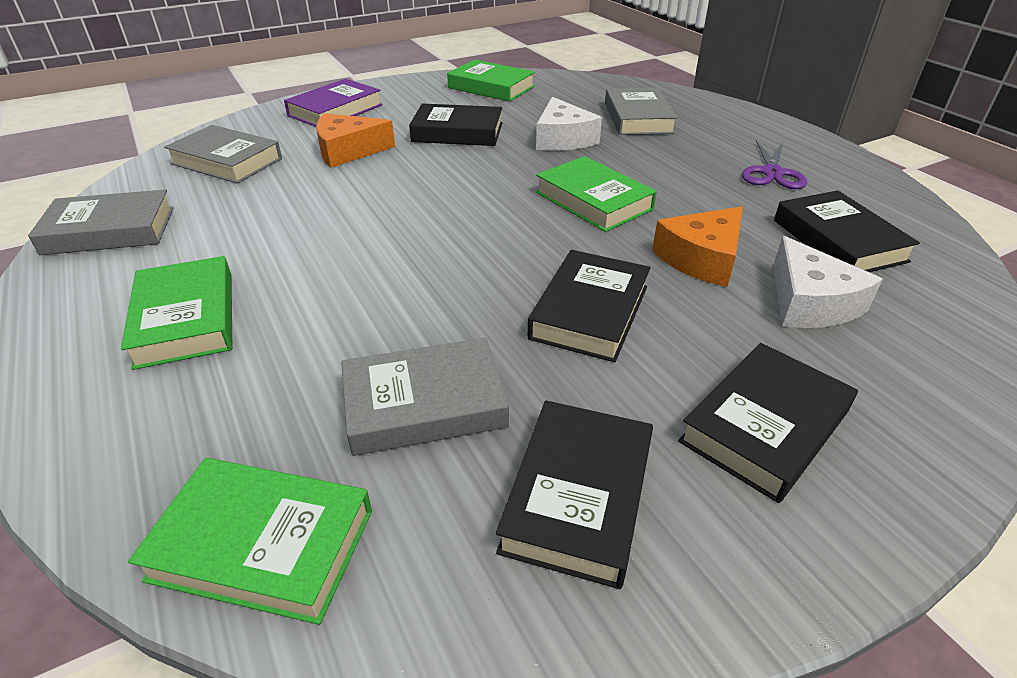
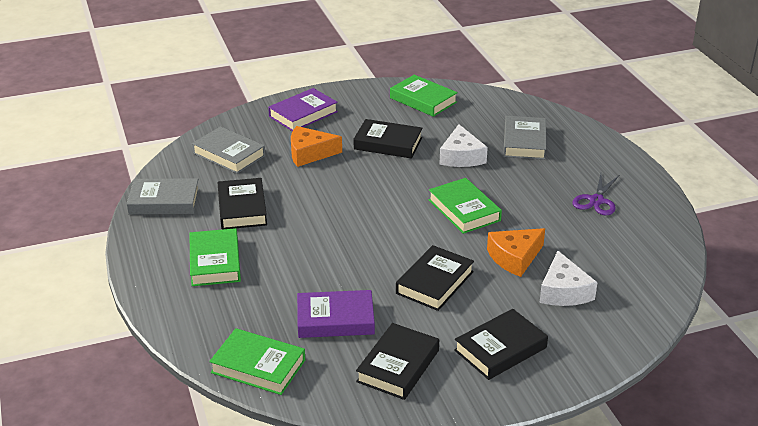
camera: 10 degrees right, 5 degrees down
grey book [341,338,509,456] -> purple book [297,290,375,338]
black book [774,190,920,272] -> black book moved to [218,178,267,230]

